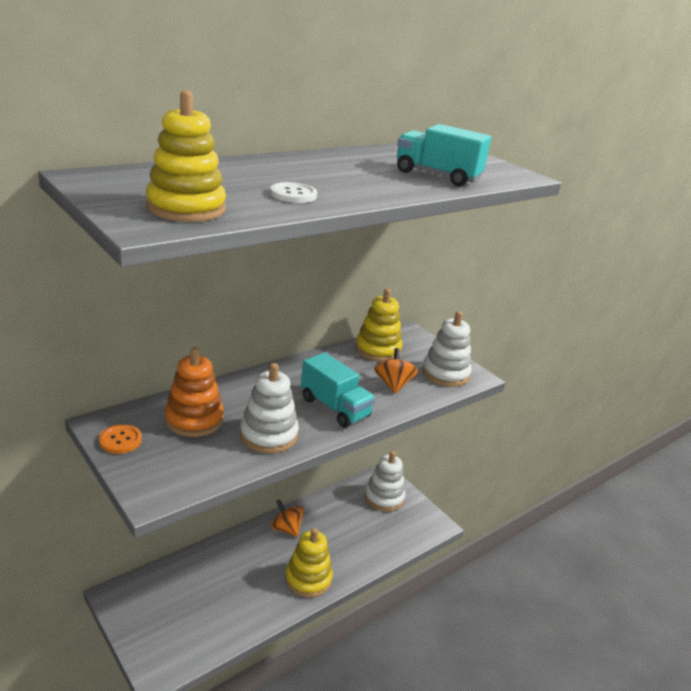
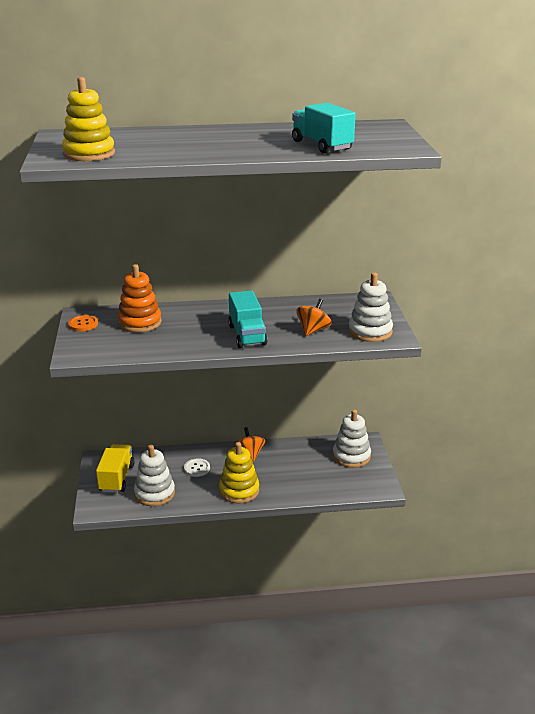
camera: 35 degrees right, 0 degrees up
white stacking toy [240,363,299,453] -> white stacking toy moved to [134,445,175,506]
white button [270,182,317,203] -> white button moved to [184,458,210,477]
yellow stacking toy [355,288,402,362] -> none
none -> yellow truck [96,444,135,493]

